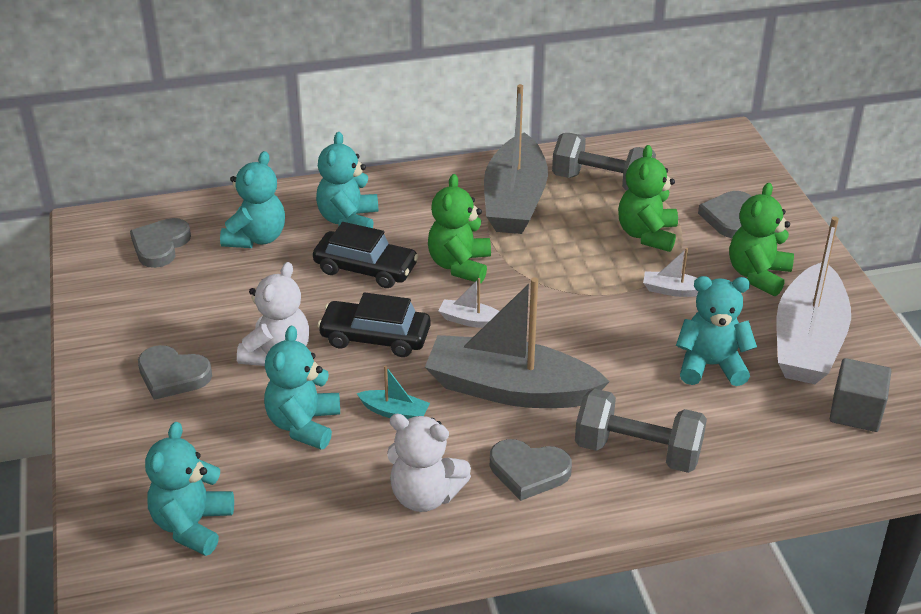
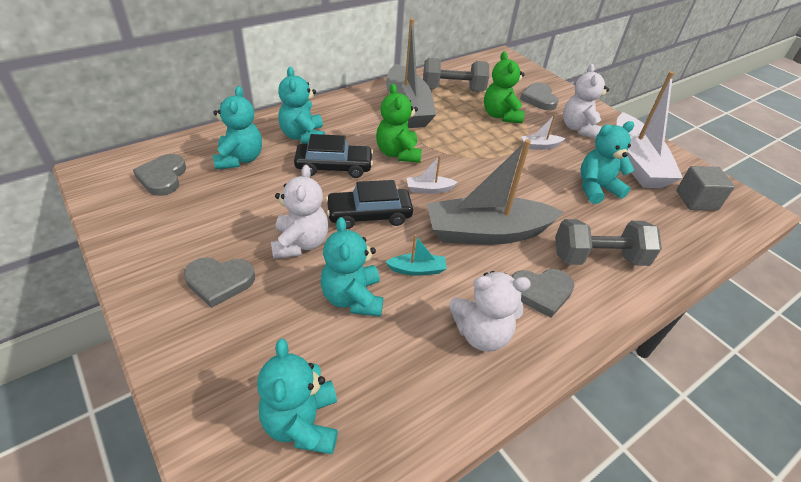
camera: 25 degrees left, 5 degrees up
green teddy bear [729,183,794,296] -> white teddy bear [563,64,609,139]

